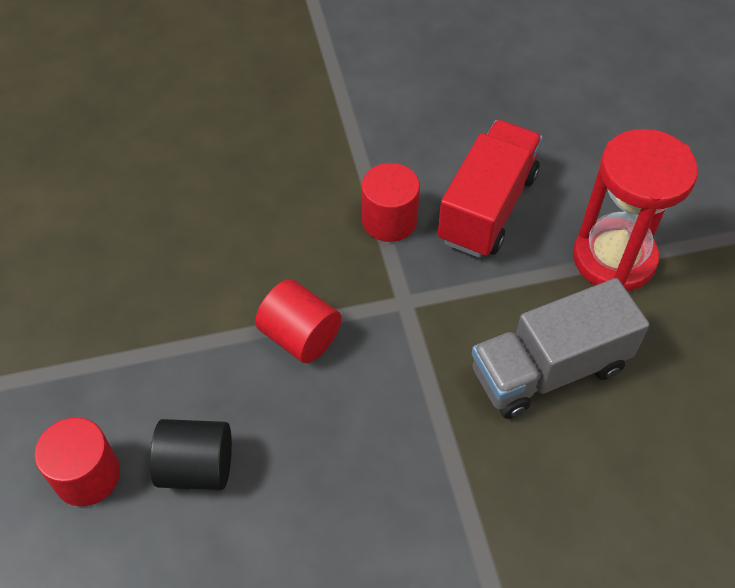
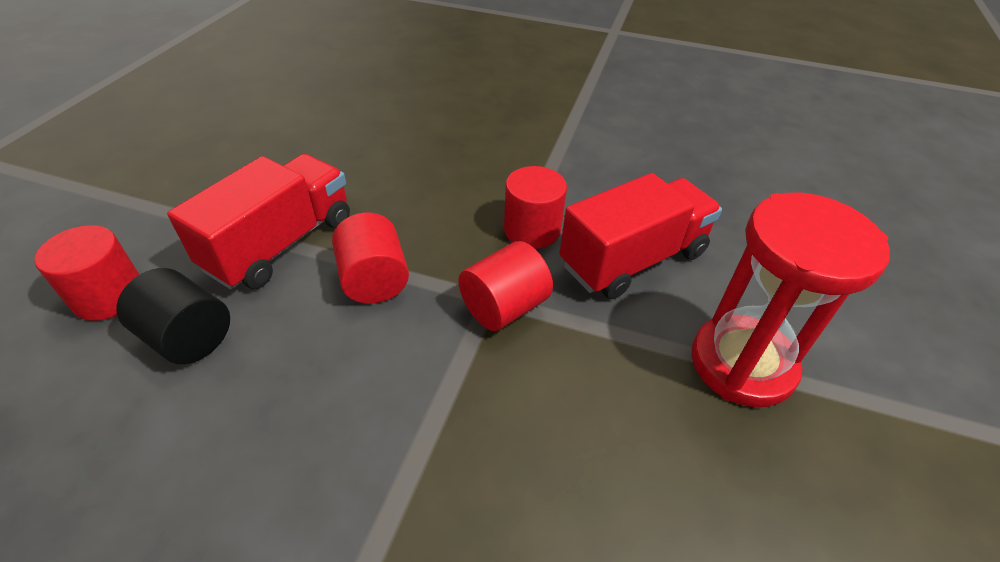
camera: 30 degrees right, 10 degrees down
grey truck [472,278,650,419] -> none
none -> red truck [167,154,350,289]
none -> red cylinder [458,241,553,331]

